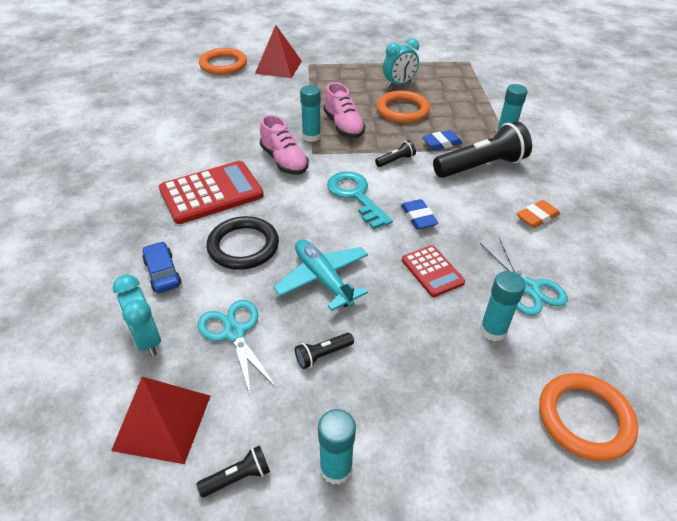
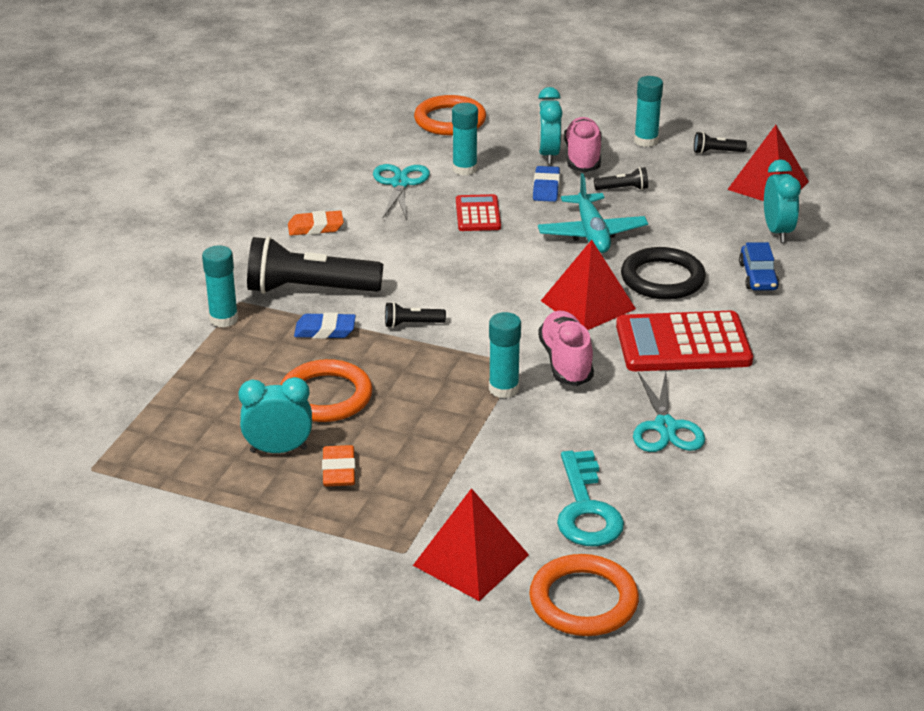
camera: 155 degrees left, 10 degrees down
turquoise scissors [198,300,277,397] -> turquoise scissors moved to [633,372,705,452]
pink shoe [323,82,365,138] -> pink shoe moved to [564,117,602,172]
turquoise key [327,171,393,230] -> turquoise key moved to [557,450,624,546]
blue eraser [401,199,439,230] -> blue eraser moved to [533,166,560,202]
none -> orange eraser [322,445,355,487]
none -> turquoise clock [538,87,563,164]
none -> red pyramid [541,240,636,330]

